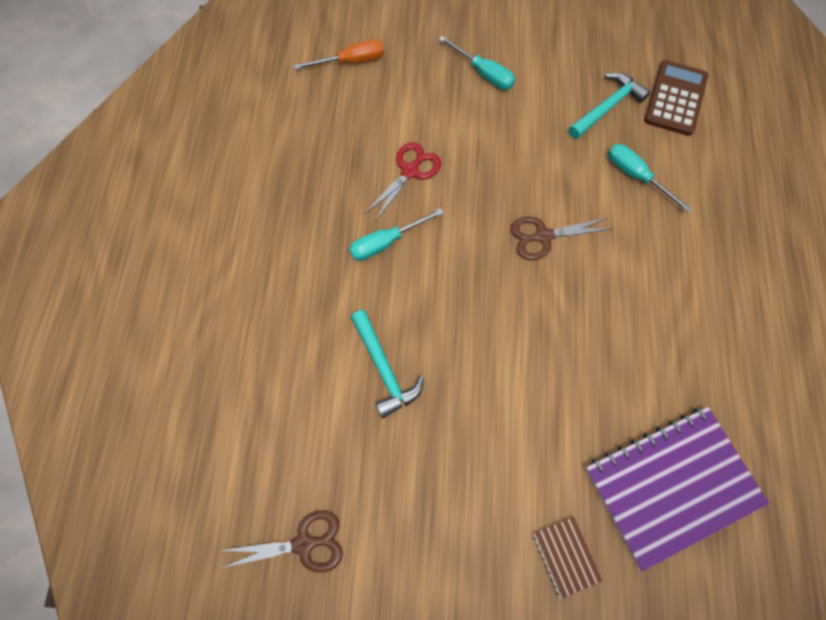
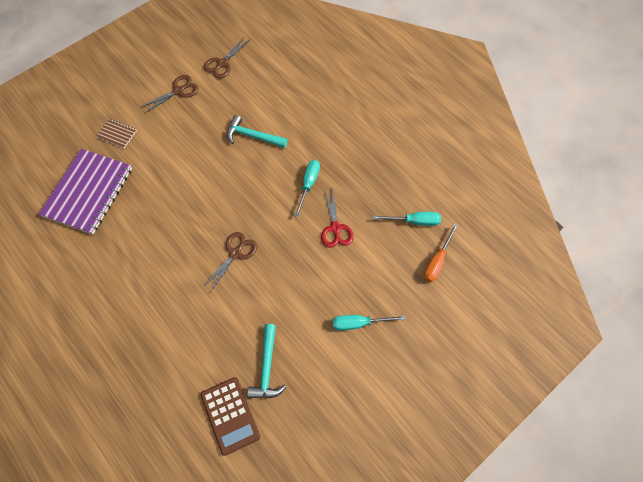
camera: 135 degrees right, 5 degrees down
turquoise screwdriver [608,144,692,213] -> turquoise screwdriver moved to [373,212,441,226]
none -> brown scissors [140,75,199,113]

